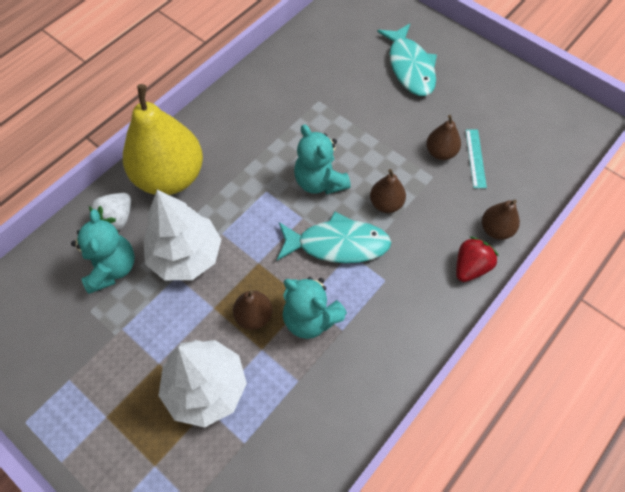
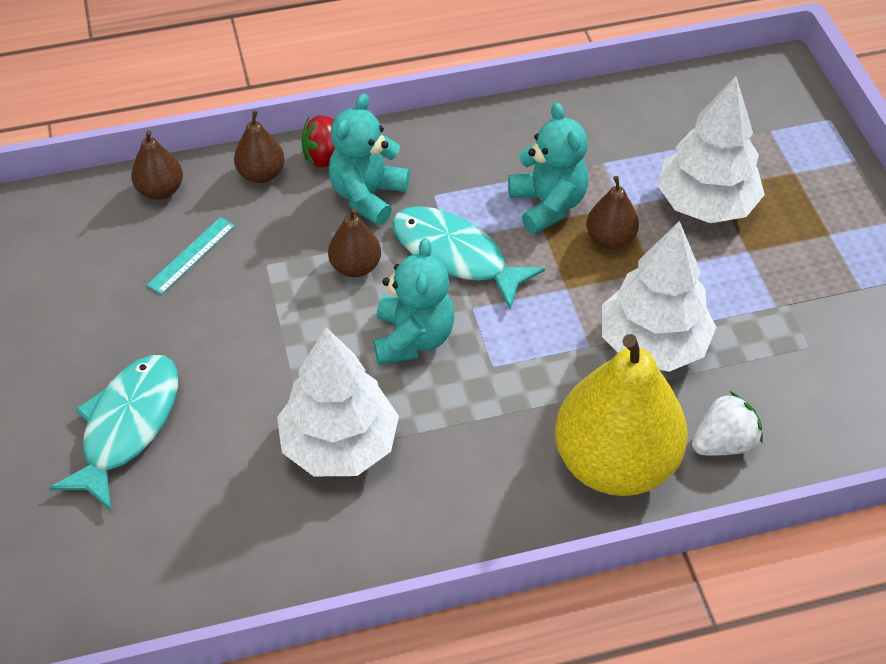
camera: 145 degrees left, 10 degrees down
turquoise teddy bear [71,209,135,294] -> turquoise teddy bear moved to [329,93,410,226]
brown pear [426,115,461,160] -> brown pear moved to [131,130,183,200]
none -> white tree [277,328,399,476]

